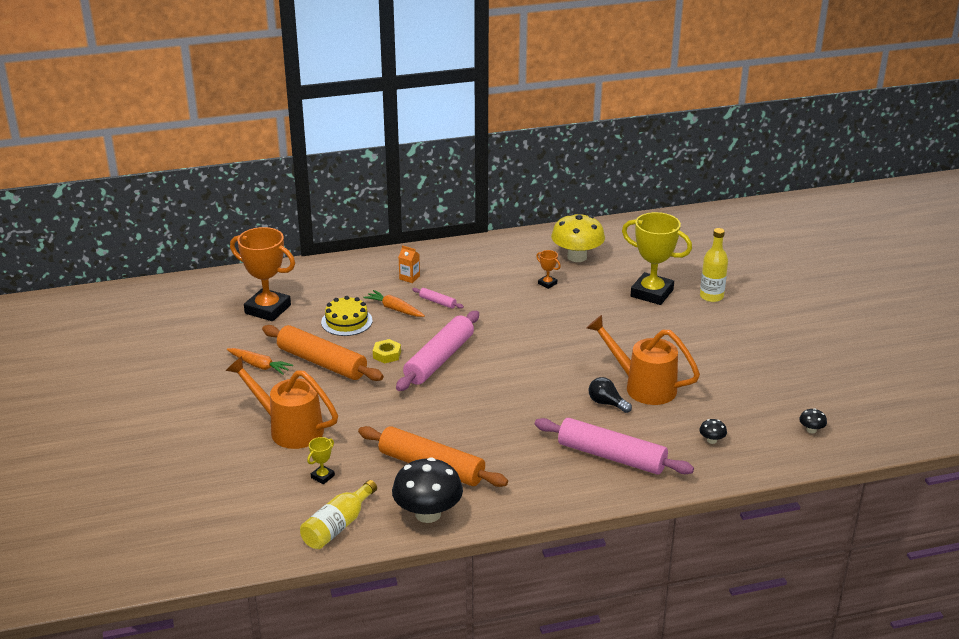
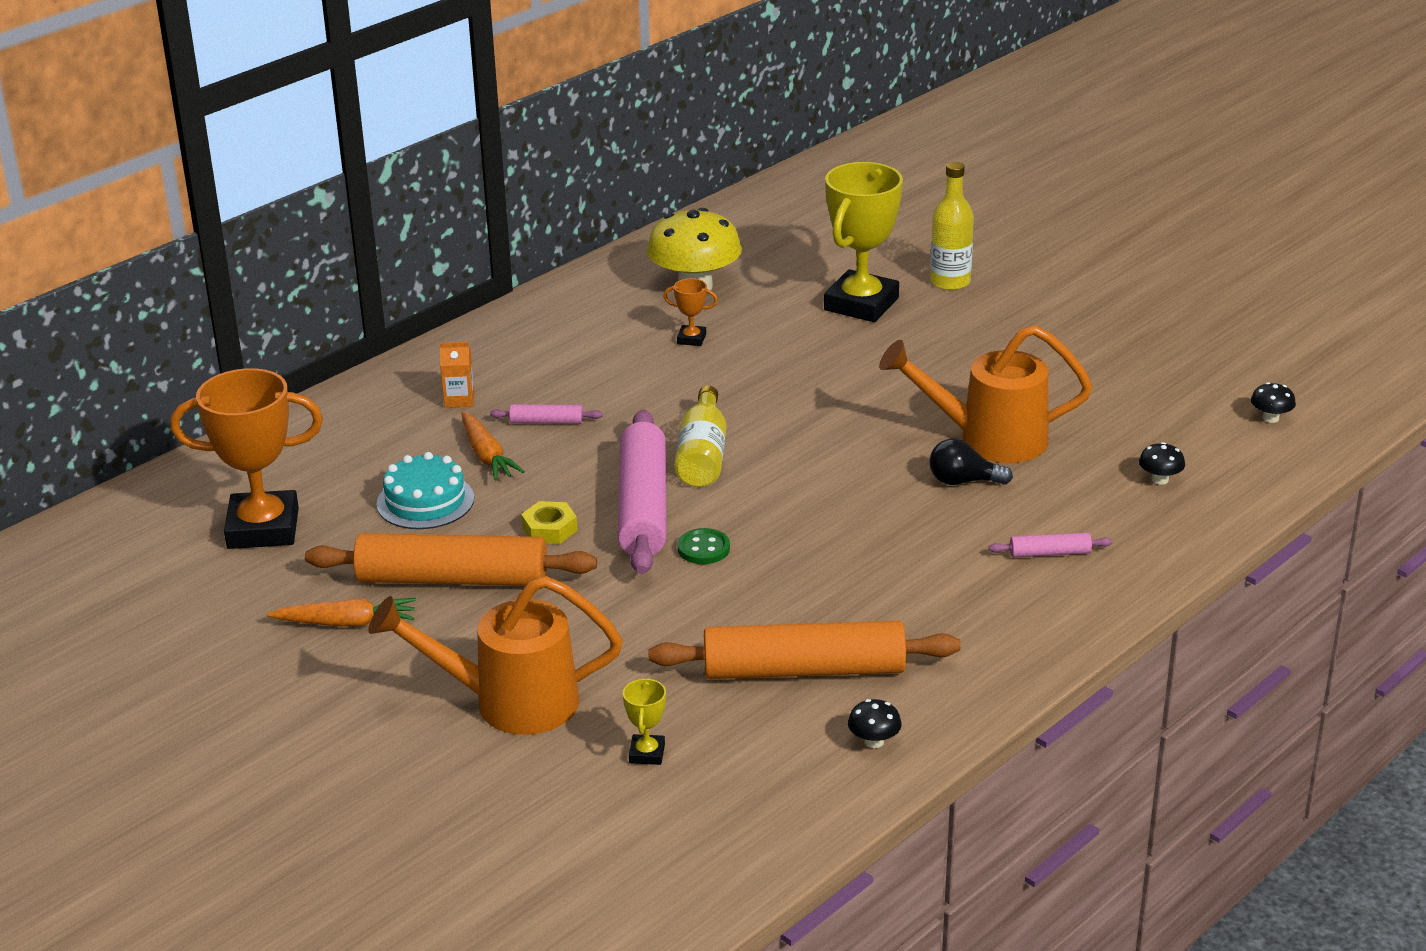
camera: 30 degrees left, 0 degrees up
yellow bottle [300,480,377,549] -> yellow bottle moved to [675,386,726,487]
yellow cake [321,296,372,336] -> turquoise cake [376,452,474,529]
orange carrot [363,290,425,317] -> orange carrot turned 120 degrees counterclockwise [461,412,525,481]
black mushroom [392,457,463,523] -> black mushroom [848,699,902,748], size x0.42
pink rolling pin [535,418,694,475] -> pink rolling pin [989,533,1113,558], size x0.43
yellow trophy [622,212,692,305] -> yellow trophy turned 60 degrees counterclockwise [824,162,903,322]
none -> green button [678,528,730,564]

